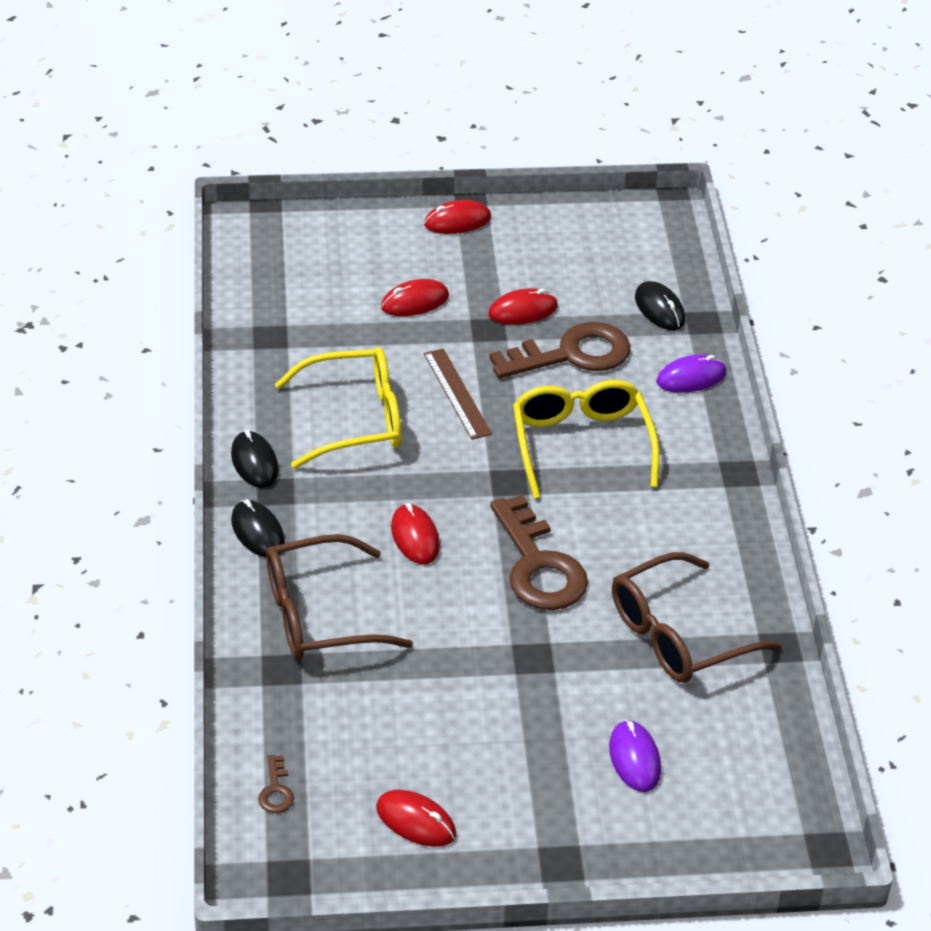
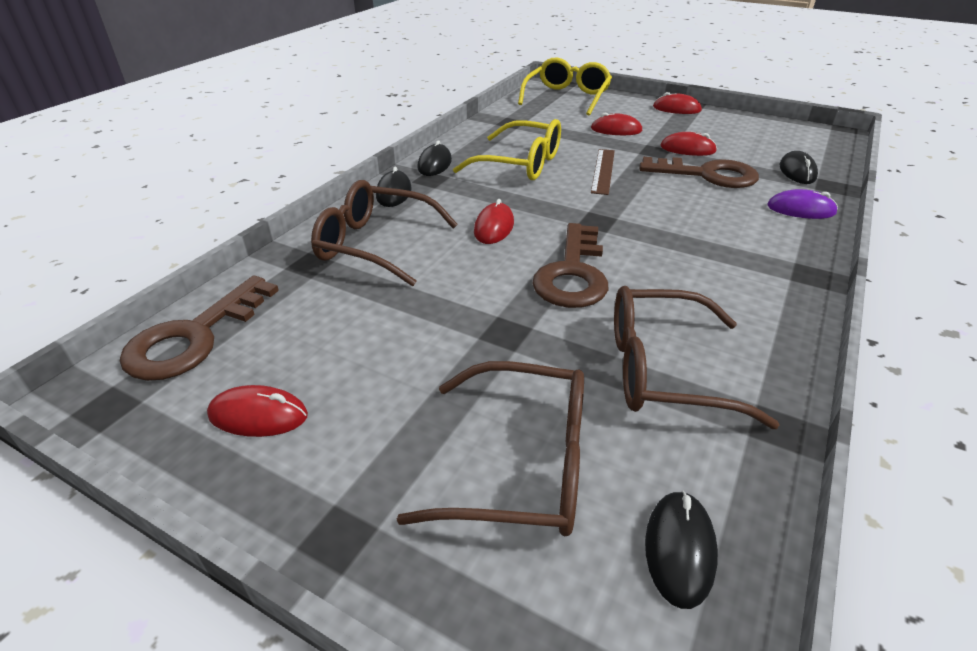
camera: 35 degrees right, 5 degrees down
brown key [258,755,294,813] -> brown key [120,276,279,381], size x2.41
red mouse [376,790,456,847] -> red mouse turned 60 degrees counterclockwise [207,385,308,437]
yellow glasses [513,380,660,499] -> yellow glasses moved to [518,58,612,115]
purple mouse [609,720,661,792] -> brown glasses [397,361,584,536]
none -> black mouse [645,491,718,609]

